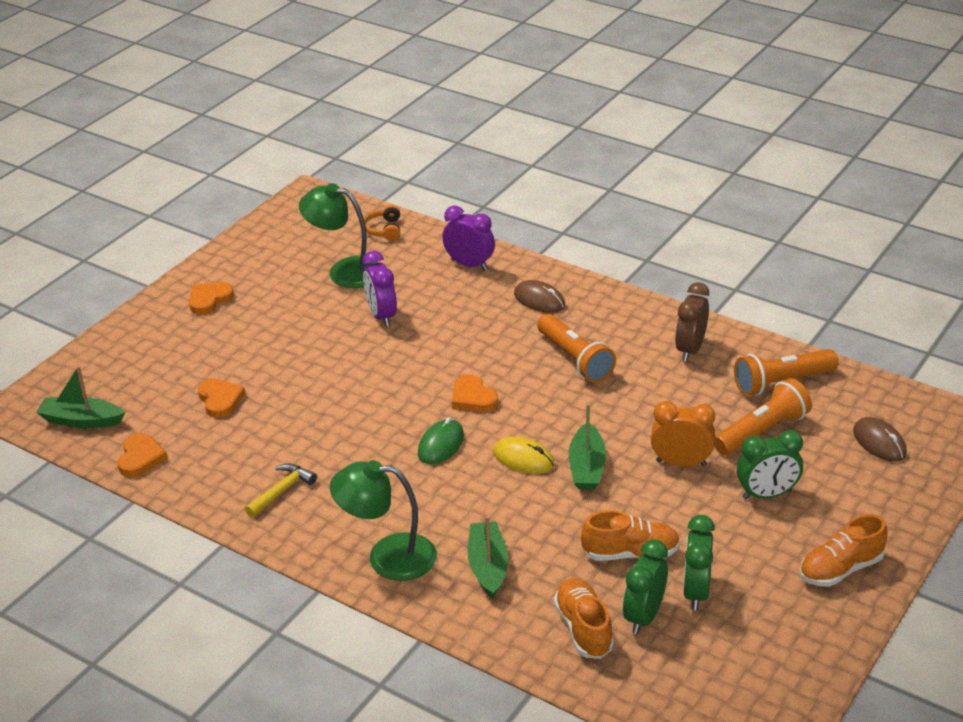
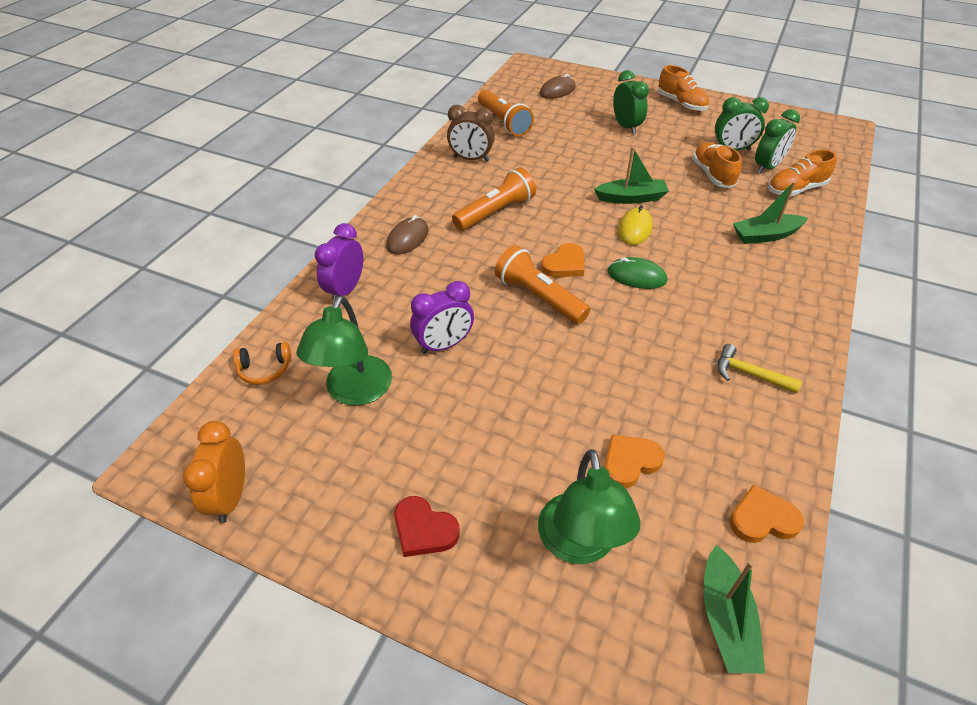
camera: 100 degrees left, 10 degrees up
orange heart [189,282,234,315] -> red heart [394,496,460,557]
green lamp [330,460,437,581] -> green lamp moved to [538,449,641,564]
green clock [623,539,668,634] -> green clock turned 60 degrees counterclockwise [755,109,800,174]
orange clock [651,401,715,467] -> orange clock moved to [183,421,245,523]
orange flashlight [714,378,812,455] -> orange flashlight moved to [495,245,590,324]

